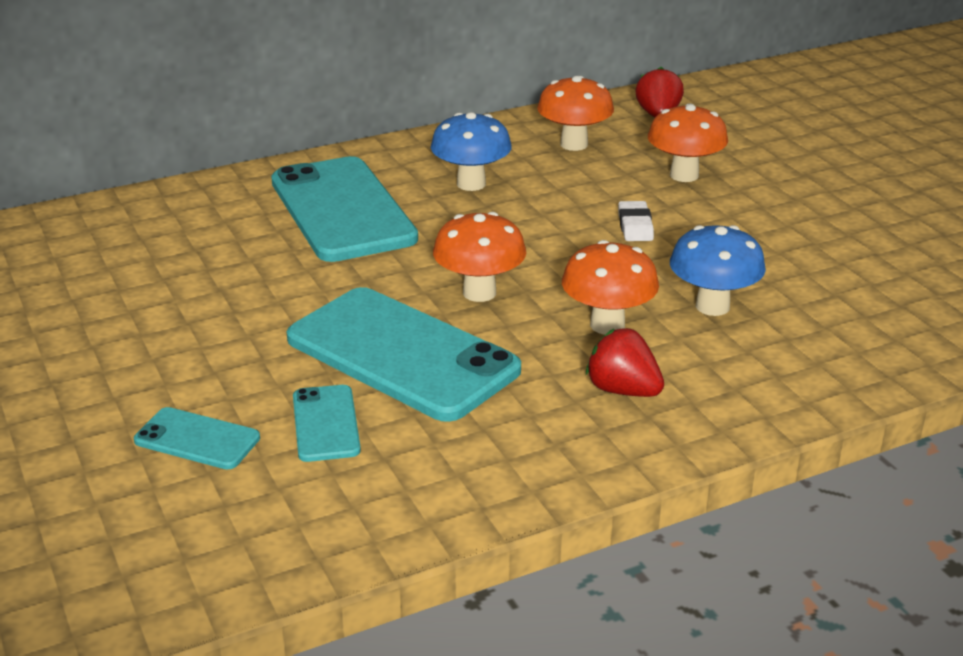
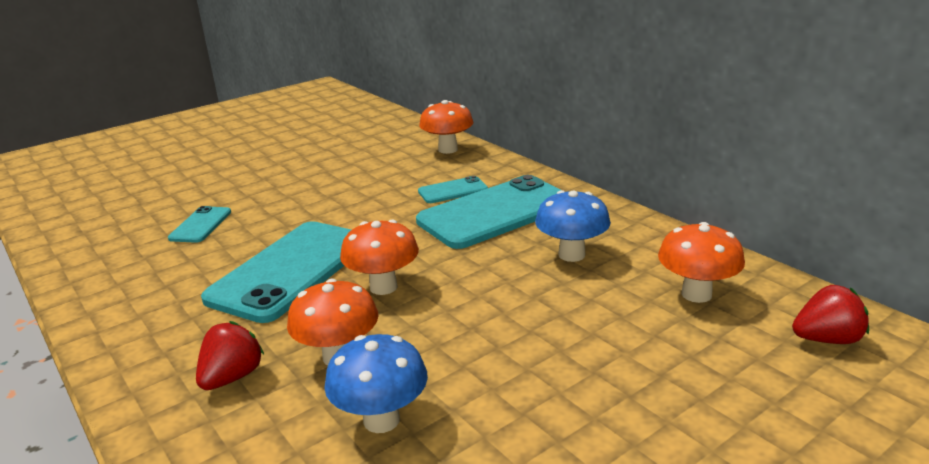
camera: 80 degrees right, 5 degrees down
turquoise phone [293,385,361,462] -> turquoise phone moved to [418,176,488,203]
white eraser [618,201,654,241] -> none
orange mushroom [648,103,728,182] -> orange mushroom moved to [419,100,474,154]

